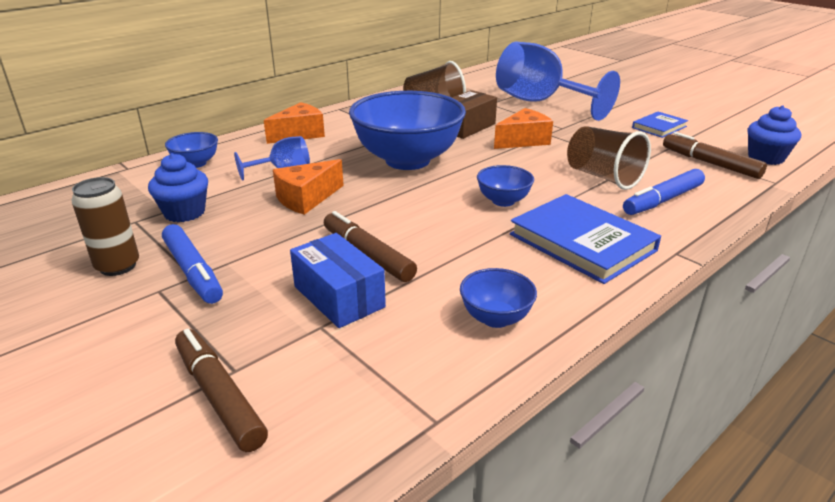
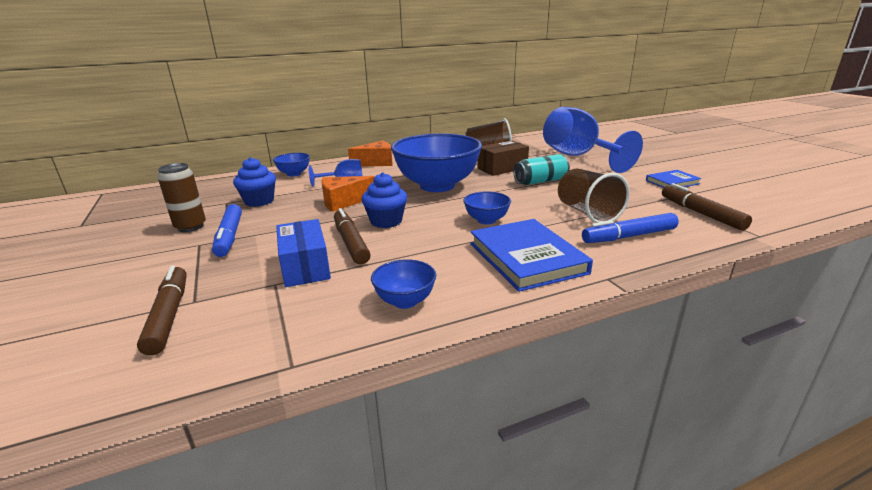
camera: 20 degrees right, 5 degrees down
orange cheese [494,108,553,149] -> turquoise can [513,154,570,185]
blue cupcake [748,105,801,165] -> blue cupcake moved to [361,172,407,228]

